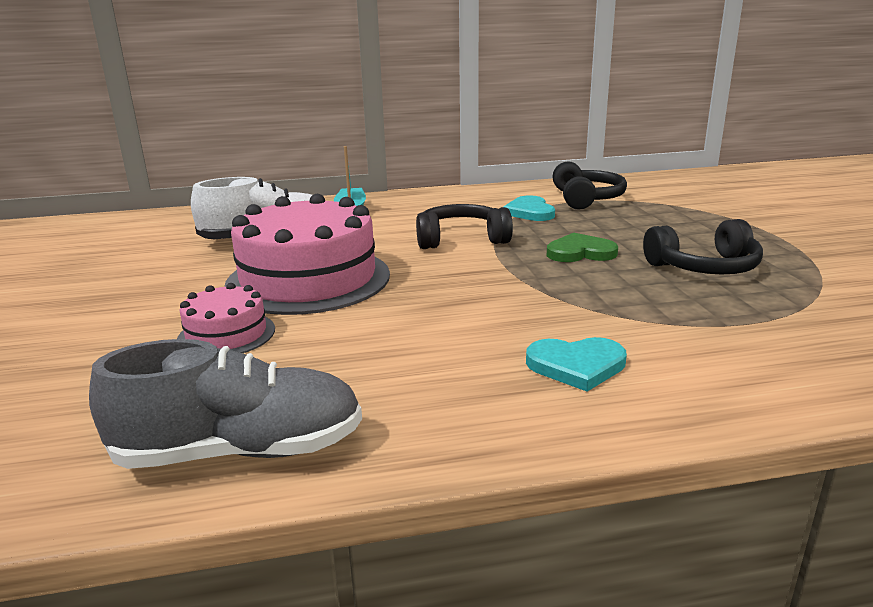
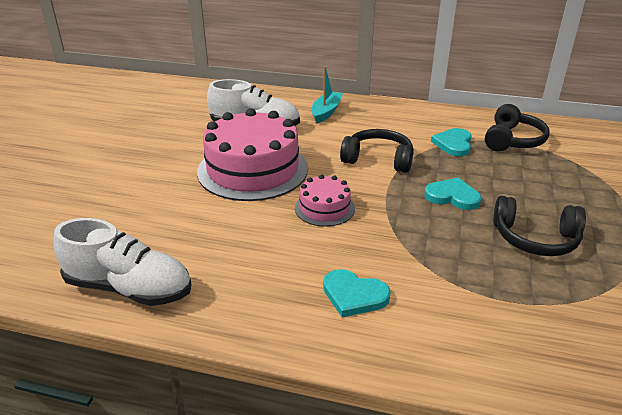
camera: 25 degrees right, 10 degrees up
grey shoe [89,339,362,469] -> white shoe [54,218,192,306]
pink cake [177,283,275,353] -> pink cake moved to [295,174,355,227]
green heart [547,233,618,262] -> turquoise heart [424,178,481,210]

